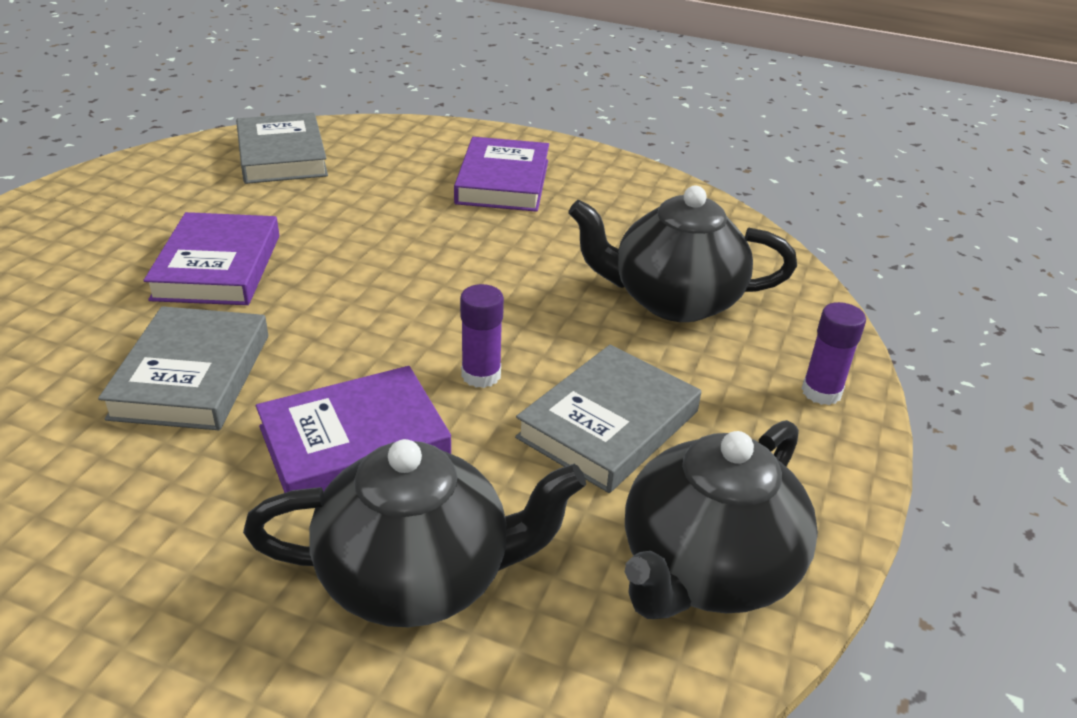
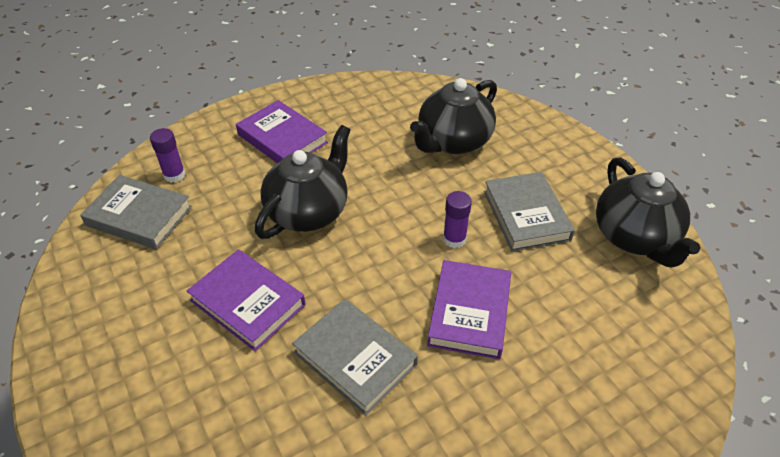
camera: 50 degrees left, 10 degrees up
black teapot [243,439,586,627] -> black teapot moved to [255,125,351,239]
purple glue stick [801,302,866,405] -> purple glue stick moved to [150,128,186,183]

